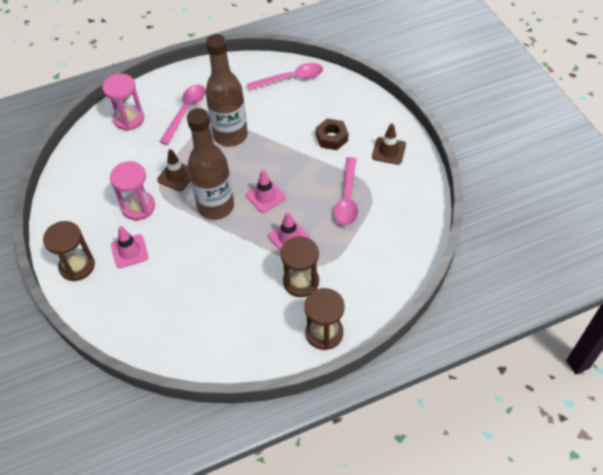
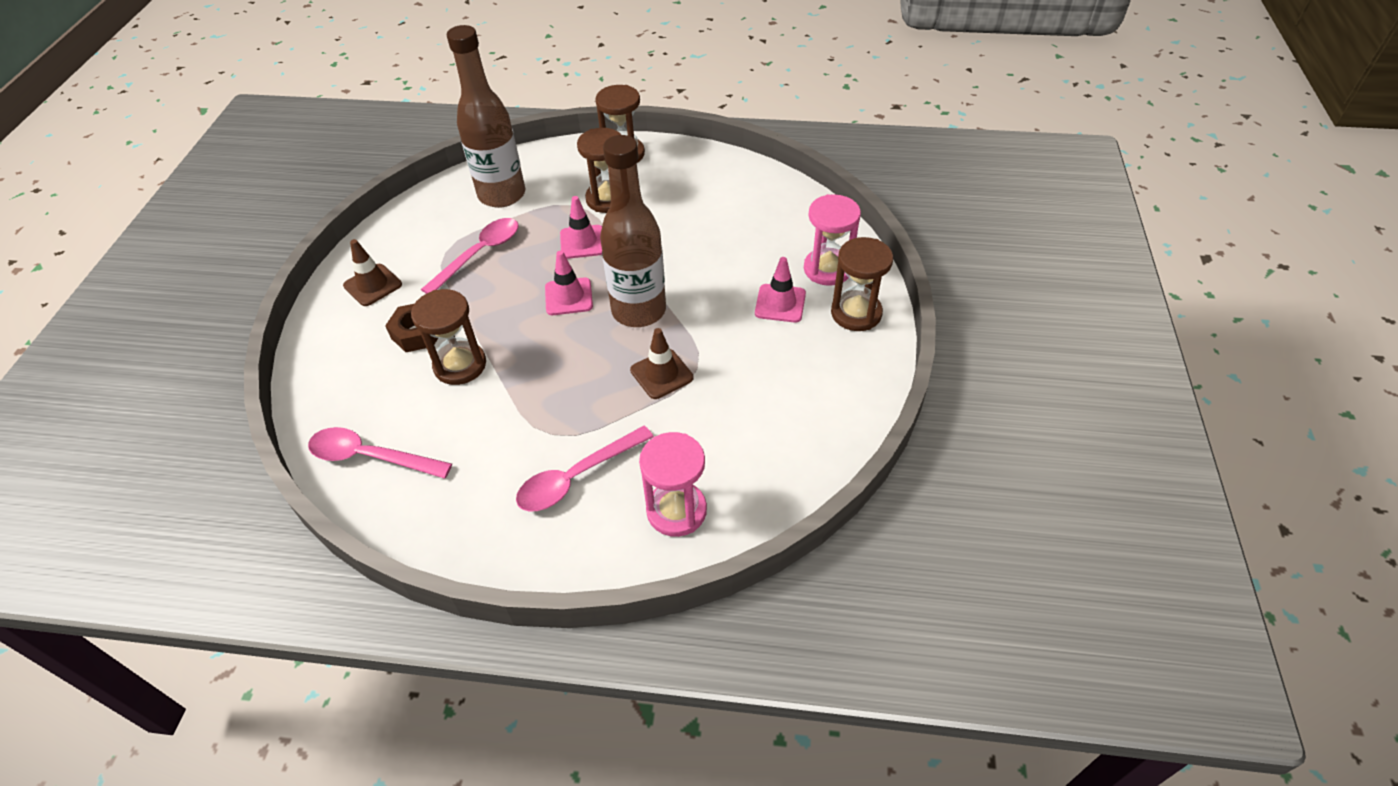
camera: 150 degrees left, 5 degrees down
pink hourglass [110,161,155,220] -> pink hourglass moved to [804,194,861,286]
brown bottle [205,34,248,147] -> brown bottle moved to [447,25,525,208]
none -> brown hourglass [411,289,486,385]

